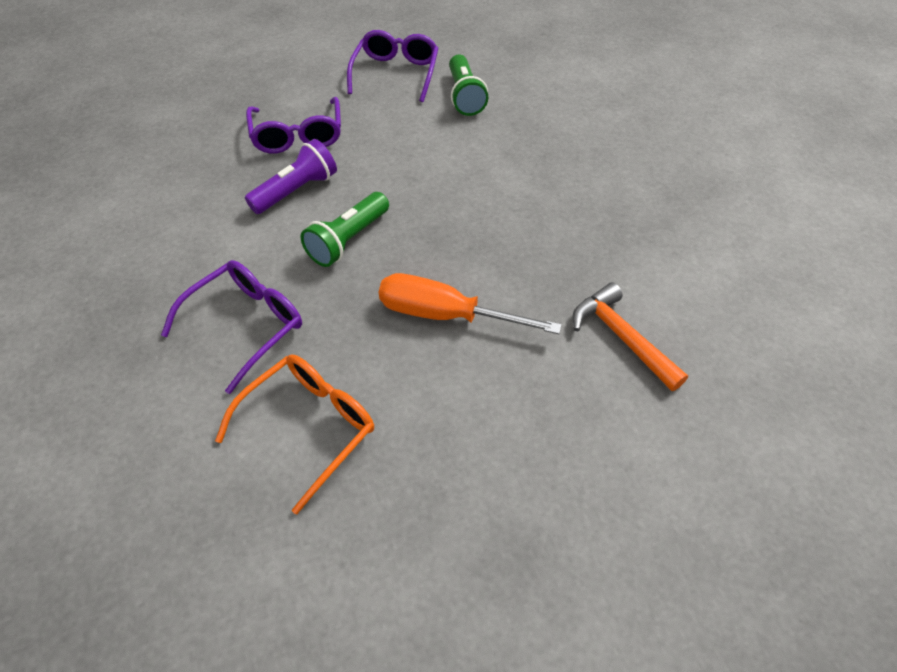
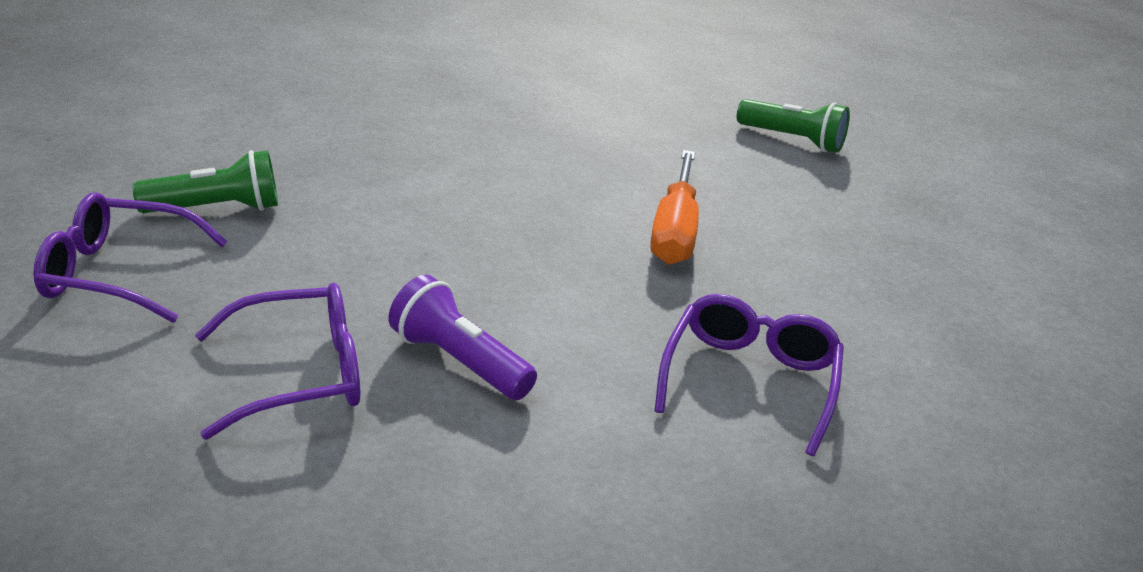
camera: 100 degrees left, 20 degrees down
purple glasses [161,260,302,394] -> purple glasses turned 75 degrees clockwise [654,294,844,456]
orange glasses [215,355,374,514] -> none
green flashlight [301,192,389,267] -> green flashlight moved to [737,99,850,153]
orange hammer [573,282,688,391] -> none

